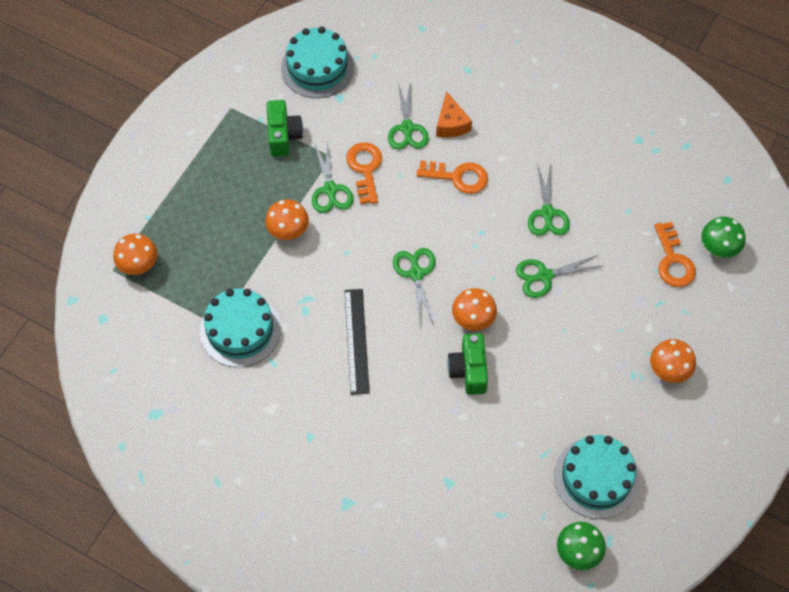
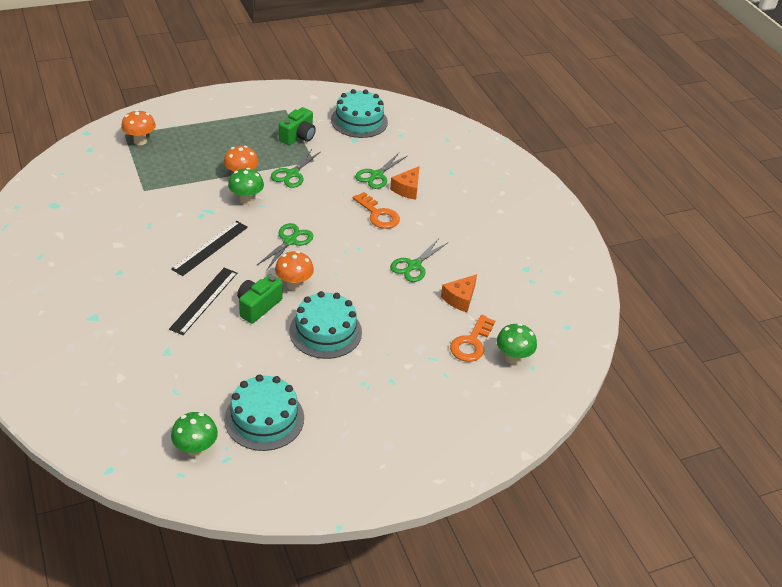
camera: 35 degrees right, 20 degrees down
turquoise cake [200,288,281,367] -> turquoise cake moved to [289,291,362,359]
orange key [346,142,382,204] -> none
green scissors [516,255,602,298] -> none
orange mushroom [650,339,696,383] -> none
none -> black ruler [169,268,237,335]
none -> green mushroom [228,168,264,205]
none -> orange cheese [441,274,477,312]

